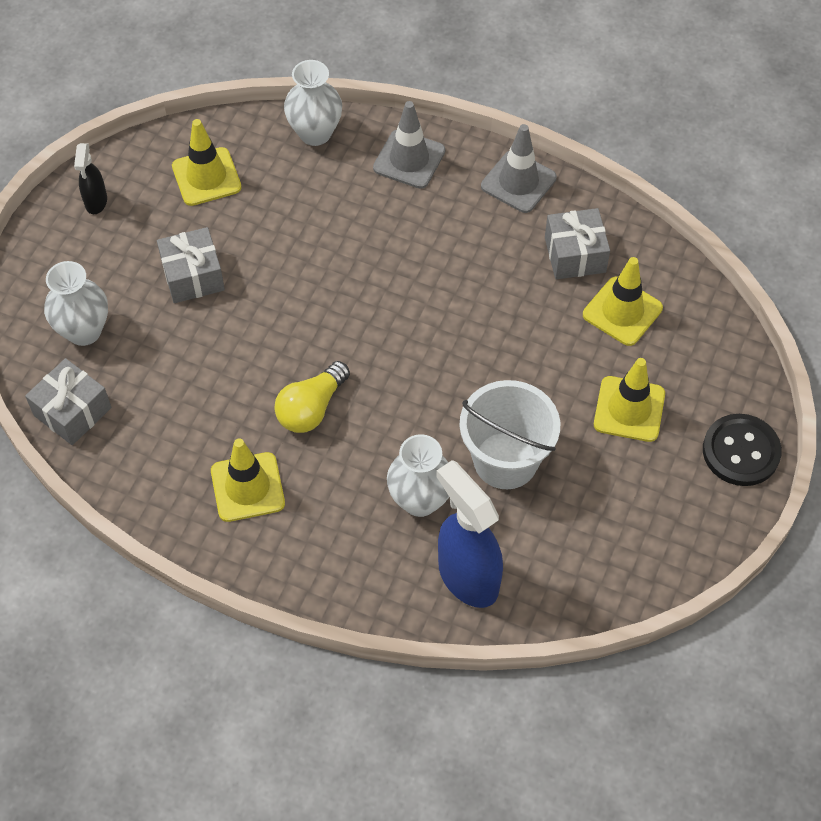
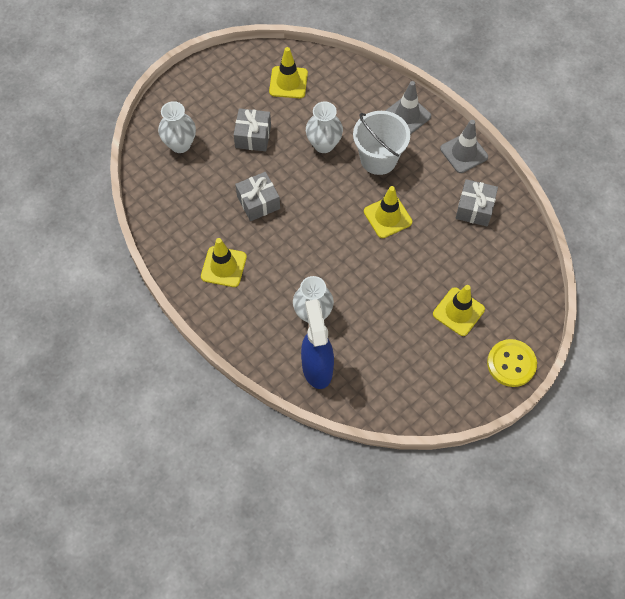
camera: 25 degrees right, 5 degrees up
grey gift [25,358,111,445] -> grey gift moved to [235,172,280,221]
black spray bottle [74,143,107,214] -> none
yellow light bulb [274,361,350,433] -> none
white vase [284,60,342,146] -> white vase moved to [306,102,343,153]
white bucket [459,380,560,489] -> white bucket moved to [353,111,410,175]
yellow traffic cone [583,257,663,346] -> yellow traffic cone moved to [364,186,412,238]
black button [703,414,782,486] -> yellow button [487,339,537,387]

